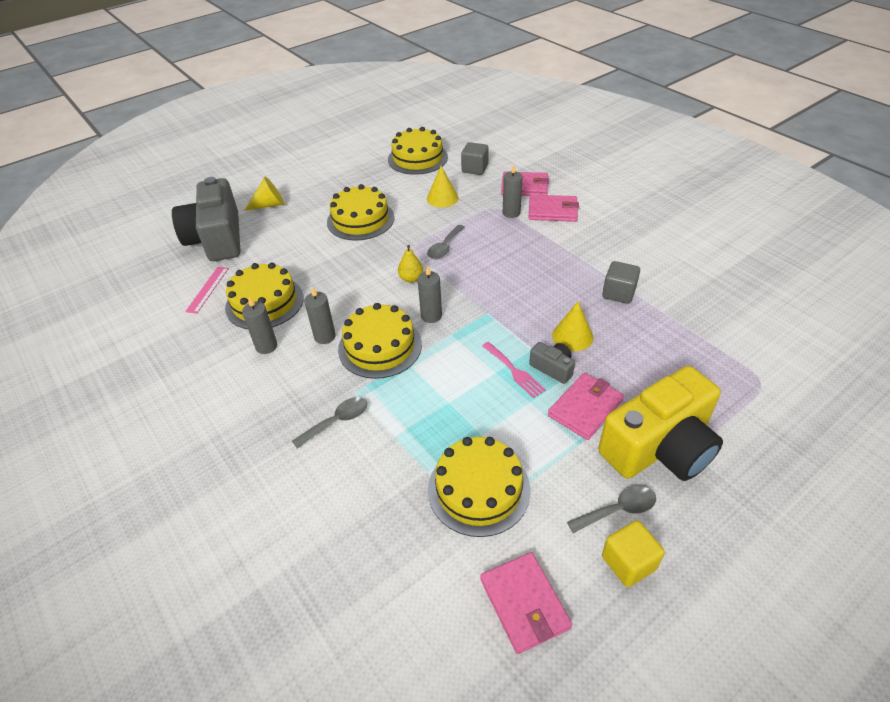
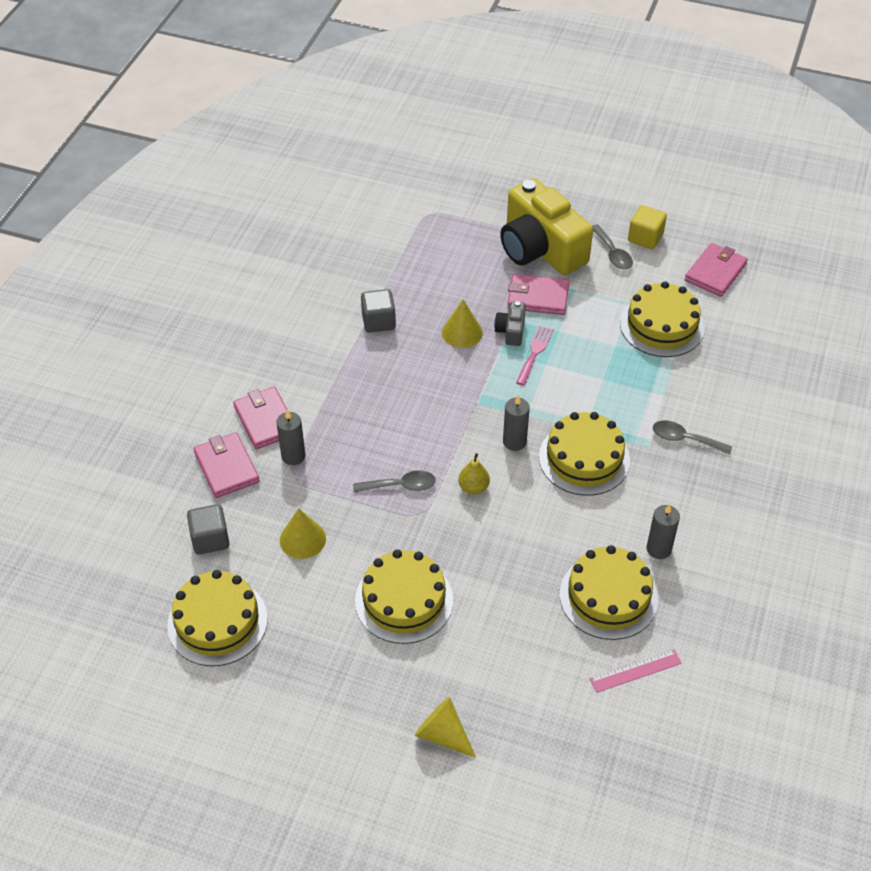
camera: 125 degrees left, 5 degrees up
grey camera [172,177,240,261] -> none
grey candle [304,286,336,344] -> none
grey spoon [567,486,656,533] -> grey spoon turned 150 degrees counterclockwise [592,224,633,269]
yellow camera [598,366,723,481] -> yellow camera turned 150 degrees counterclockwise [500,178,593,275]

